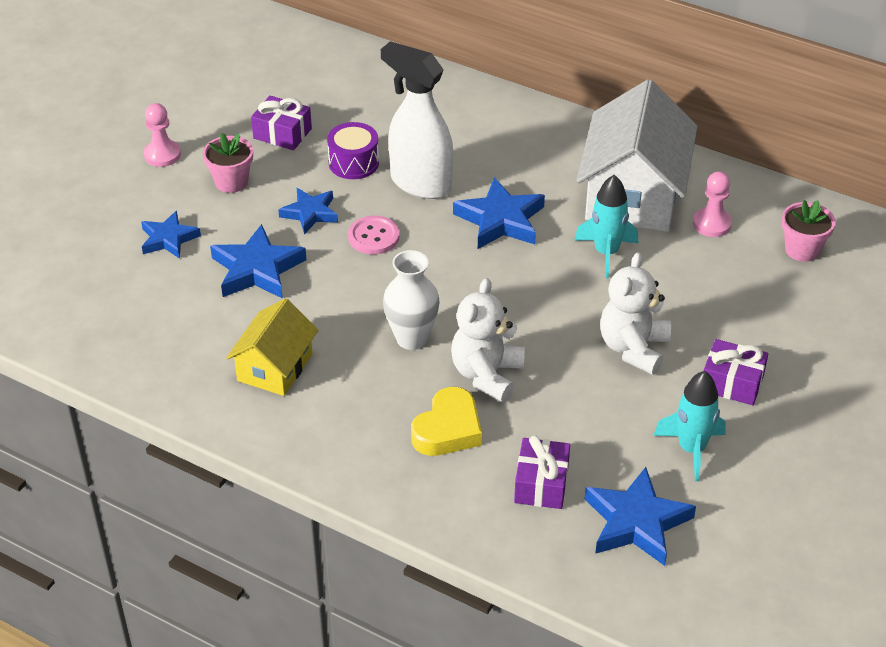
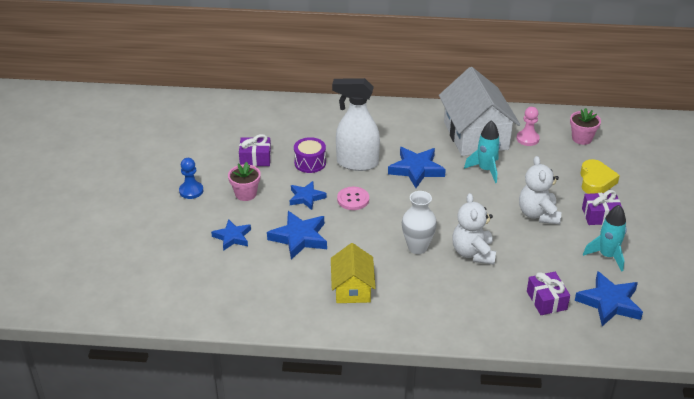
camera: 25 degrees left, 5 degrees down
pink pawn [144,103,181,167] -> blue pawn [179,158,203,199]
yellow heart [411,387,482,456] -> yellow heart moved to [580,159,620,194]

